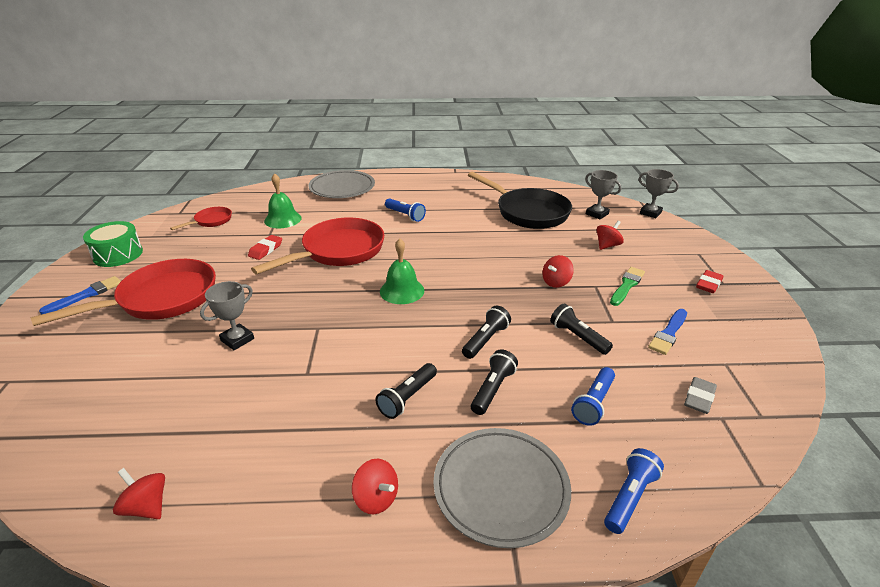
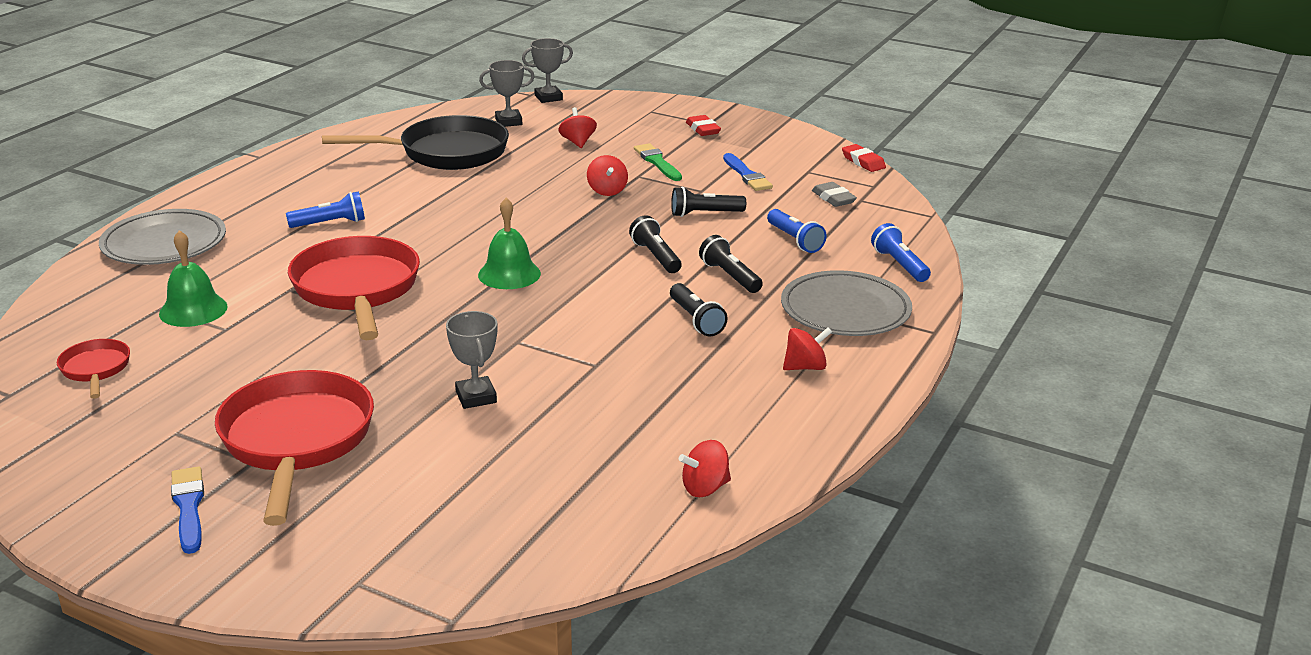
camera: 60 degrees left, 5 degrees down
green drum [83,221,143,267] -> none
red eraser [248,235,282,260] -> red eraser moved to [842,144,886,172]

